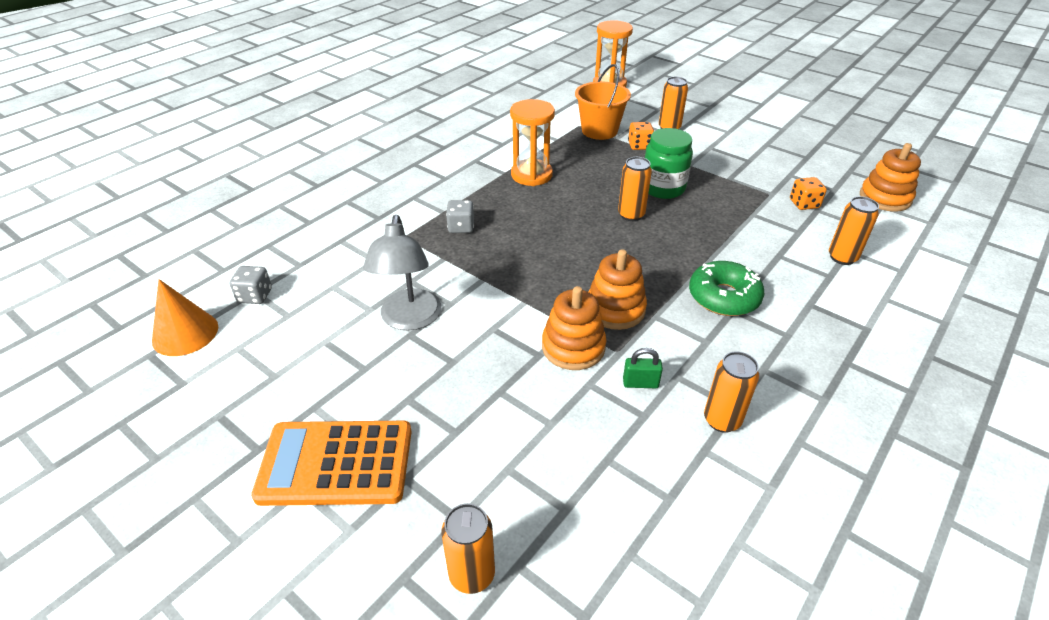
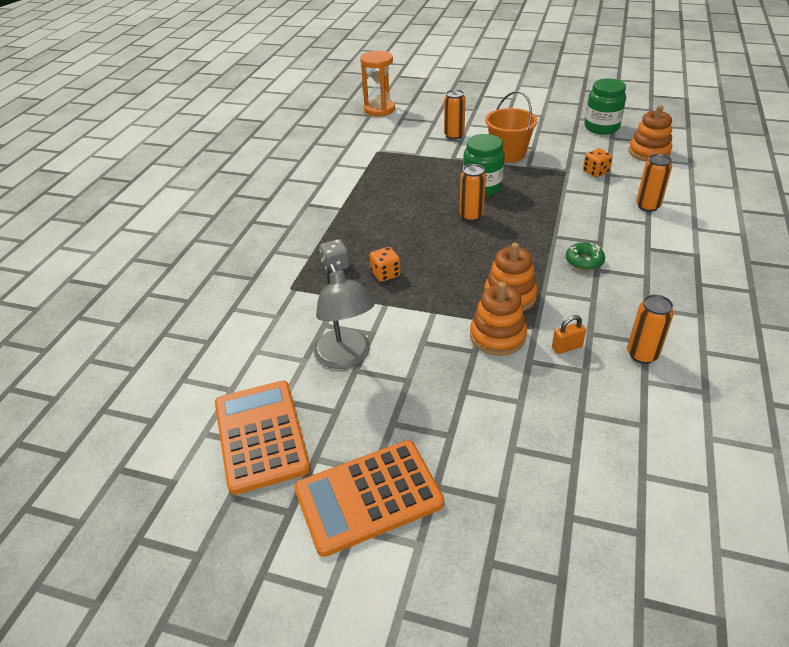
camera: 20 degrees left, 0 degrees up
orange cone [152,279,218,356] -> none
grey dice [230,266,272,304] -> none
orange can [442,503,495,594] -> none
orange hourglass [510,99,555,186] -> none
orange bucket [575,64,631,140] -> orange bucket moved to [485,91,538,163]
green padlock [623,348,663,388] -> orange padlock [552,315,586,354]
orange dice [628,122,654,150] -> orange dice moved to [370,247,400,282]
green donut [689,261,764,316] -> green donut [566,243,605,271], size x0.63
none -> orange calculator [215,380,311,495]
none -> green jar [585,78,626,135]

